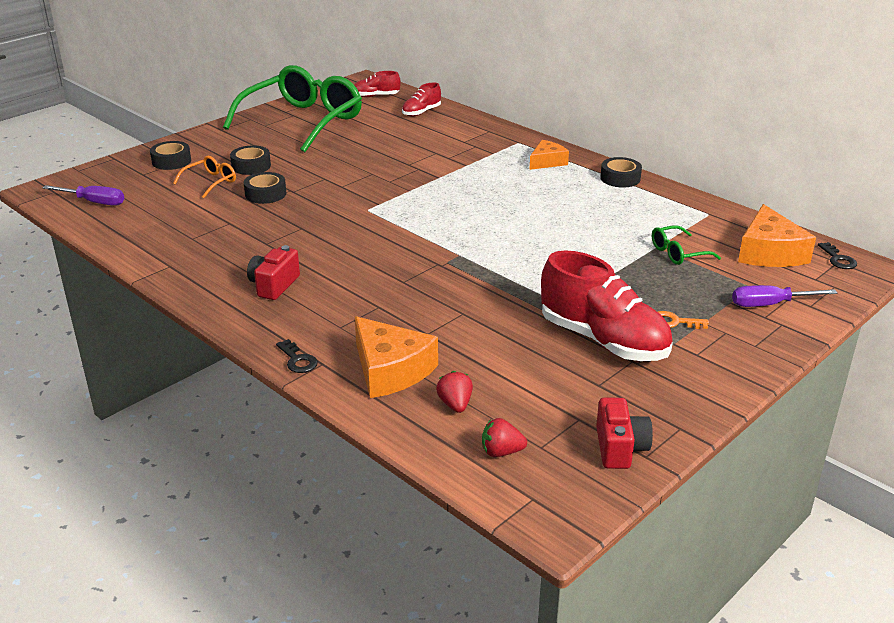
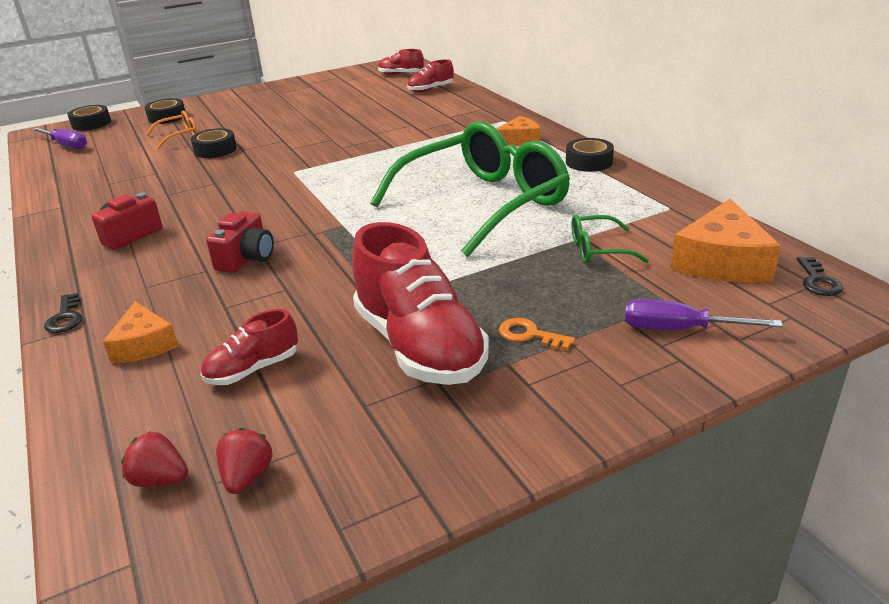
camera: 20 degrees right, 0 degrees up
green glasses [223,65,362,152] -> green glasses moved to [370,121,570,257]
black tape [230,145,271,175] -> black tape moved to [67,105,111,131]
orange cheese [355,316,438,398] -> orange cheese [103,301,178,363], size x0.61
red strawberry [436,371,473,413] -> red strawberry moved to [216,428,273,494]
red camera [596,398,653,469] -> red camera moved to [206,211,274,273]
none -> red shoe [201,309,298,385]

